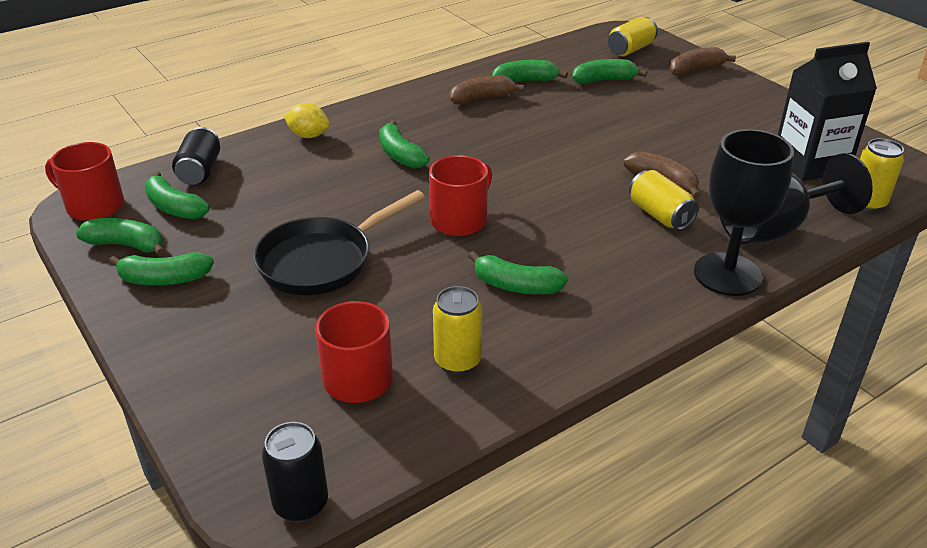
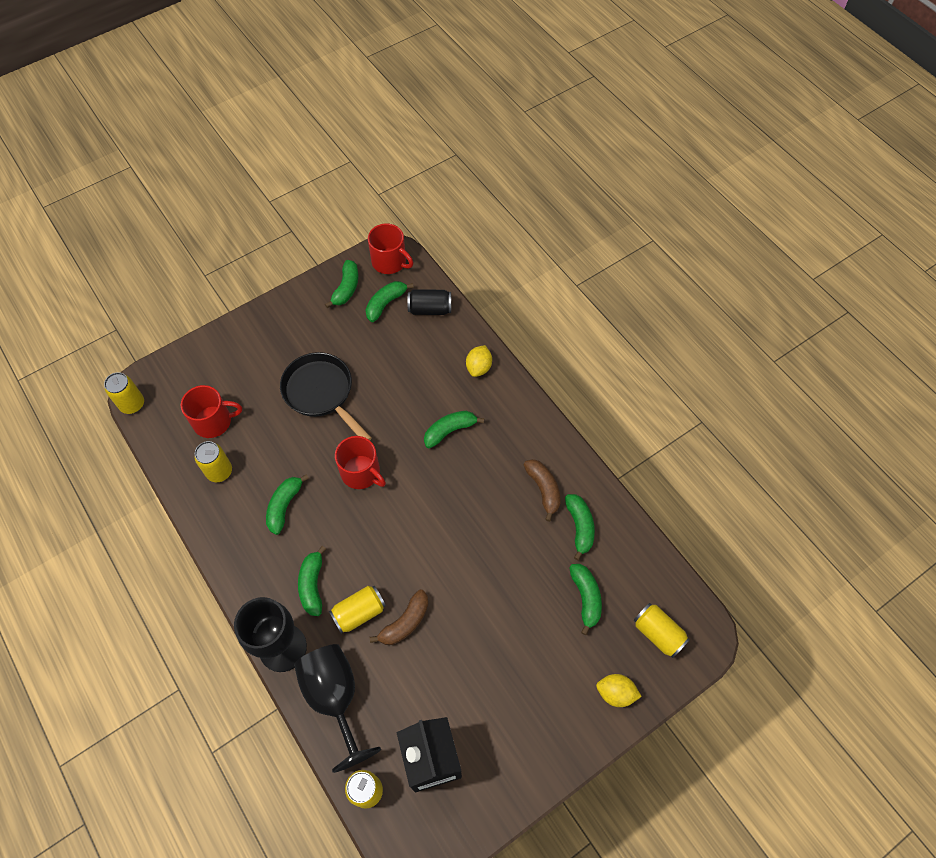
camera: 90 degrees right, 25 degrees up
red mug [45,142,124,221] -> red mug turned 105 degrees clockwise [368,223,413,274]
green banana [109,252,214,285] -> green banana moved to [298,546,326,616]
black can [262,422,328,522] -> yellow can [104,372,144,414]
brown banana [670,47,736,75] -> yellow lemon [596,674,642,707]

